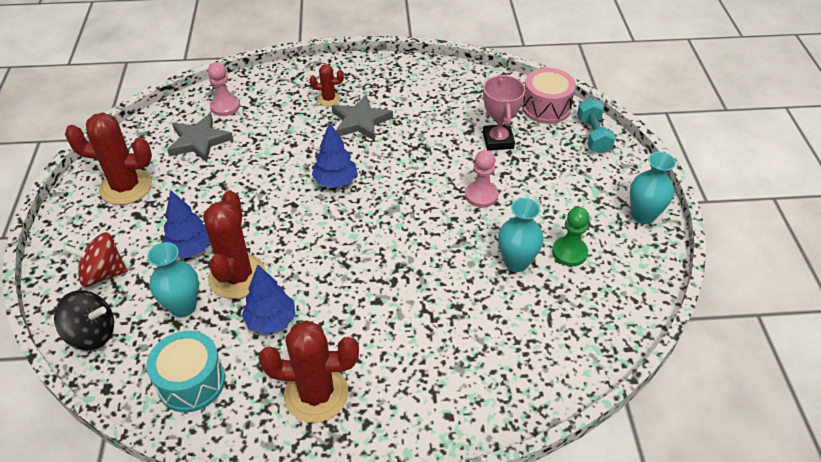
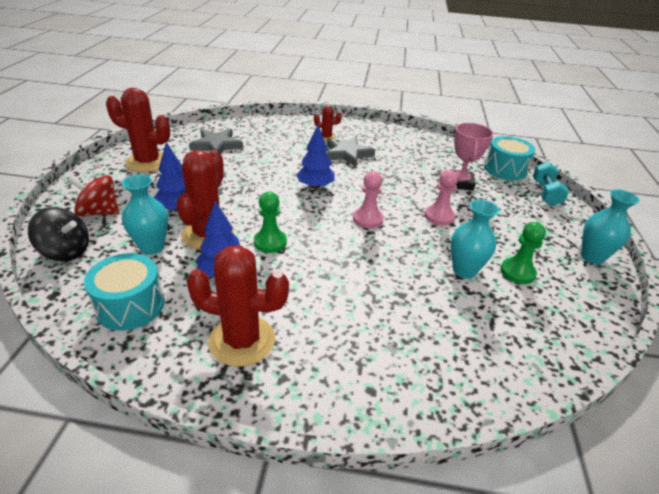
camera: 10 degrees right, 10 degrees down
pink pawn [208,62,240,116] -> pink pawn moved to [353,171,383,228]
pink drum [522,68,576,124] -> turquoise drum [484,136,535,180]
none -> green pawn [254,192,287,253]

